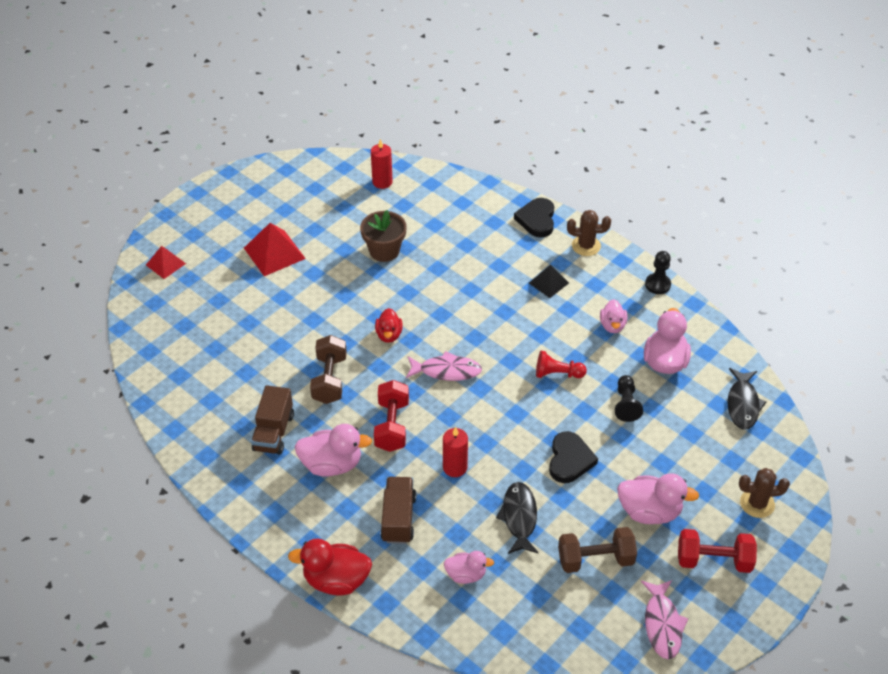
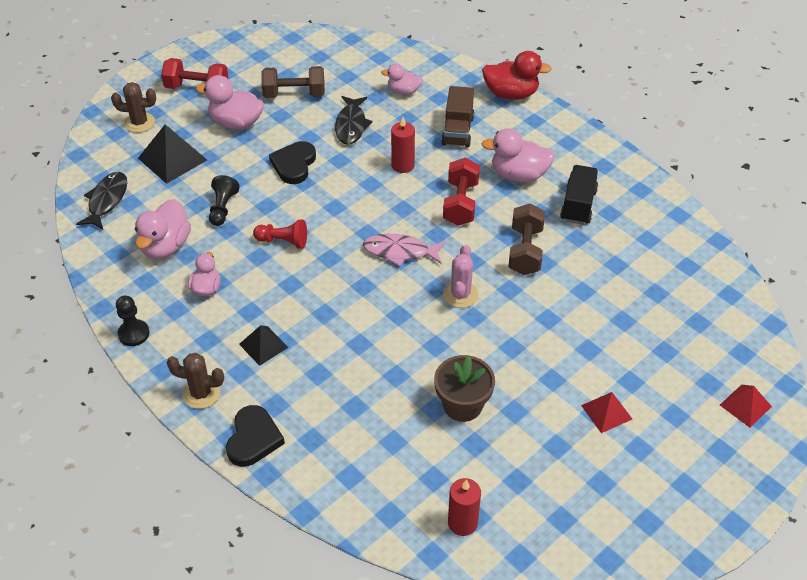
camera: 175 degrees left, 0 degrees up
red pyramid [244,223,306,276] -> red pyramid [581,392,632,433], size x0.62
brown truck [251,385,294,454] -> black truck [560,165,598,225]
red duck [375,308,403,343] -> pink cactus [443,245,478,308]
pink fish [641,580,688,659] -> none
none -> black pyramid [138,124,207,184]

